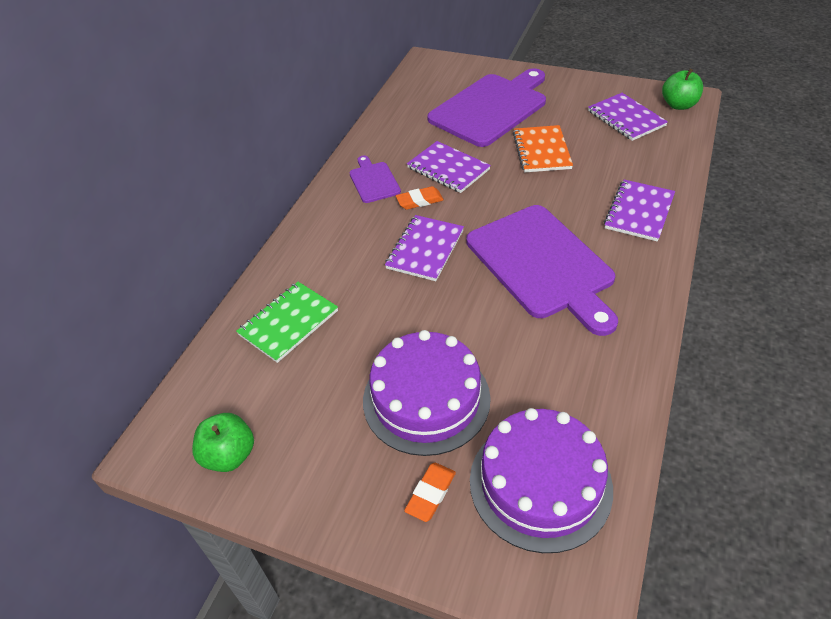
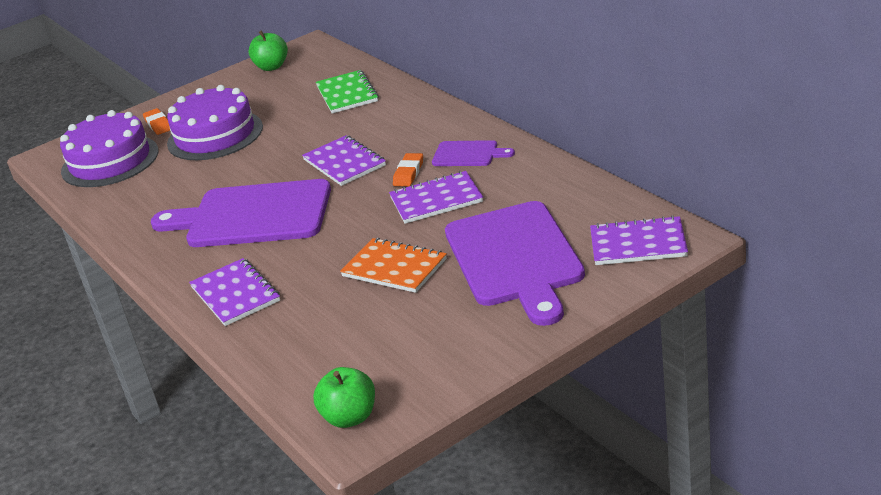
camera: 125 degrees right, 15 degrees down
purple notebook [588,93,668,141] -> purple notebook moved to [590,215,688,265]

